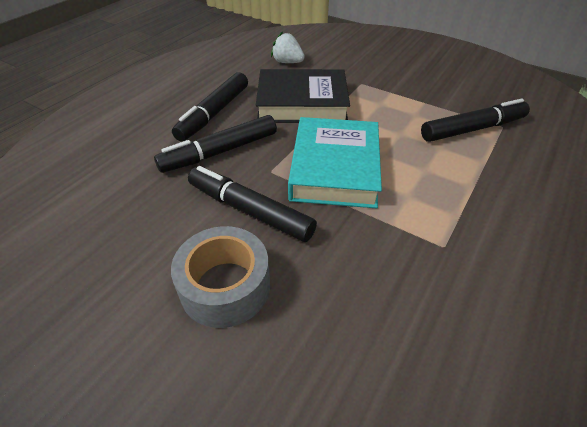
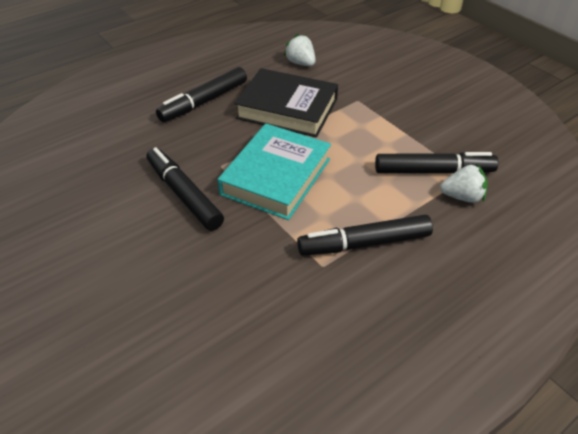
camera: 20 degrees right, 0 degrees up
black marker [154,115,277,173] -> black marker moved to [297,215,433,256]
grey tape [171,226,270,328] -> none
none -> white strawberry [440,164,488,203]

